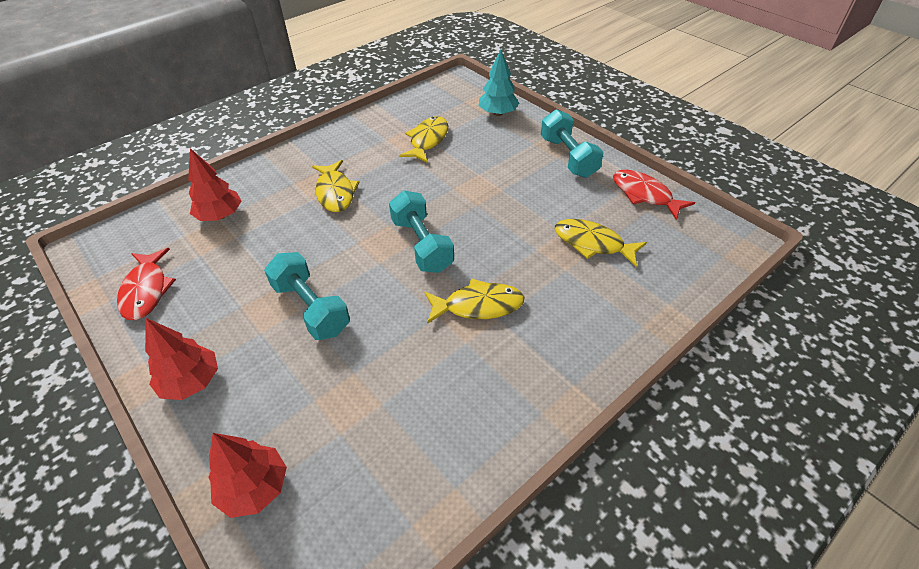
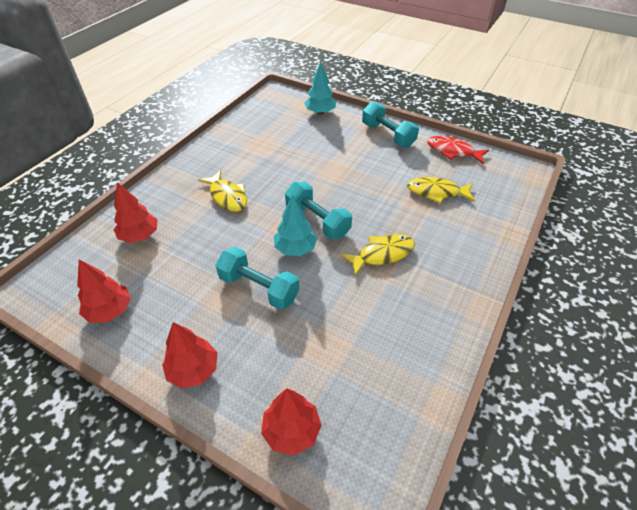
camera: 20 degrees left, 0 degrees up
red fish [117,248,176,320] -> red tree [77,259,131,323]
yellow fish [399,116,448,163] -> none
none -> turquoise tree [274,195,317,256]

